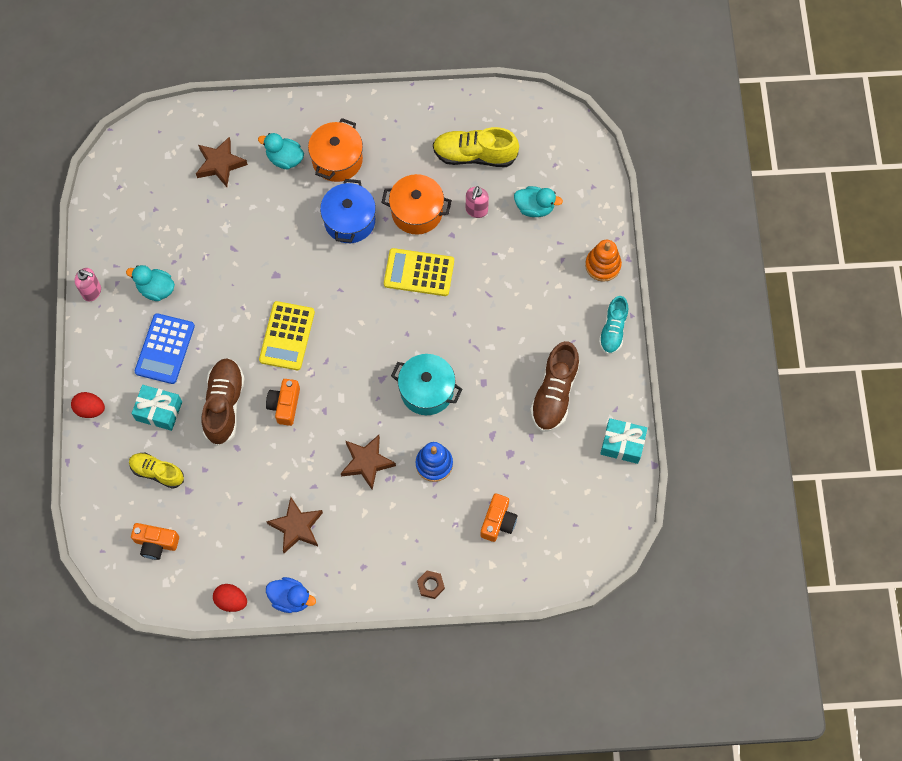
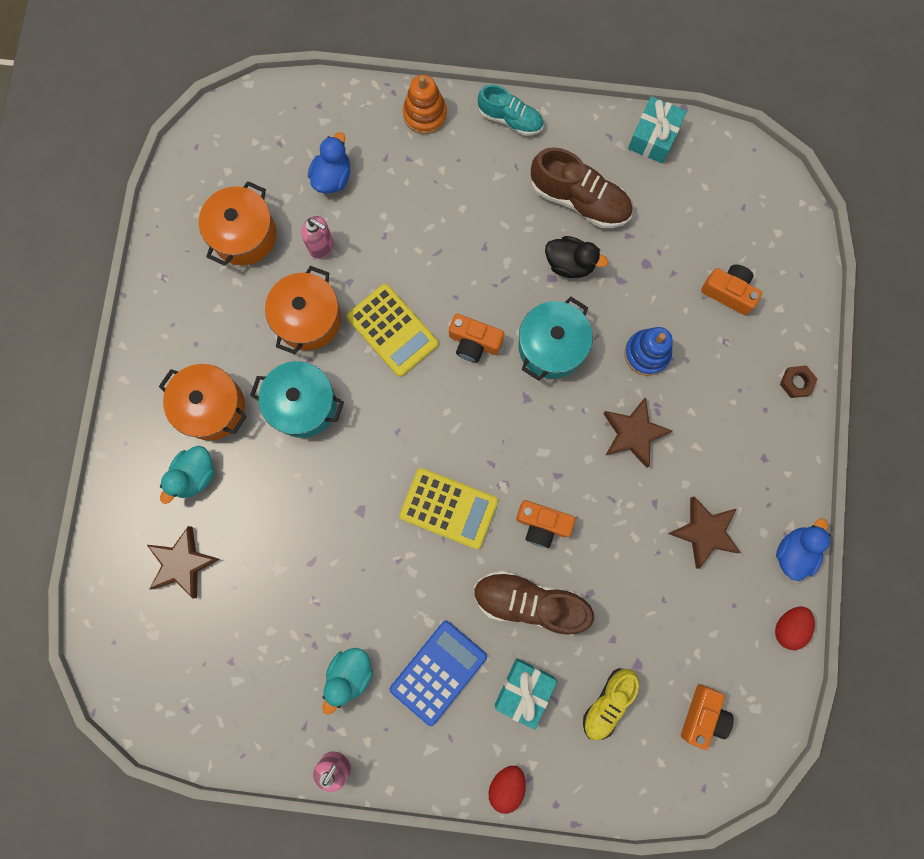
camera: 80 degrees left, 10 degrees up
blue calculator [135,313,195,384] -> blue calculator turned 75 degrees counterclockwise [390,621,487,726]
blue pot [320,179,376,243] -> turquoise pot [250,361,344,438]
yellow calculator [384,248,454,296] -> yellow calculator turned 60 degrees counterclockwise [347,284,438,377]
yellow shoe [433,127,519,167] -> orange pot [199,181,276,266]
turquoise duck [514,186,563,217] -> blue duck [308,132,350,193]
none -> orange camera [449,314,504,362]
none -> black duck [545,236,608,278]

